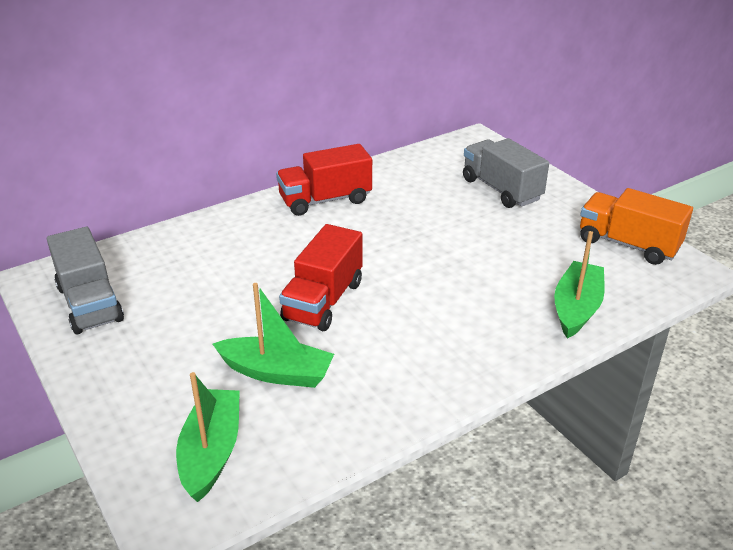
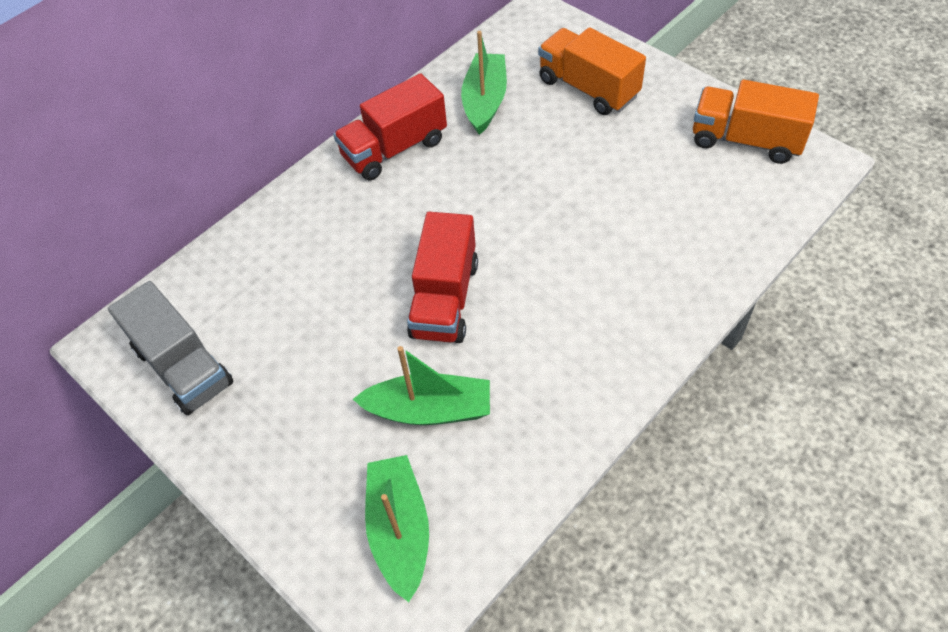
camera: 10 degrees left, 20 degrees up
grey truck [463,138,549,208] -> orange truck [538,27,646,115]
green boat [554,231,605,338] -> green boat moved to [461,31,507,135]

